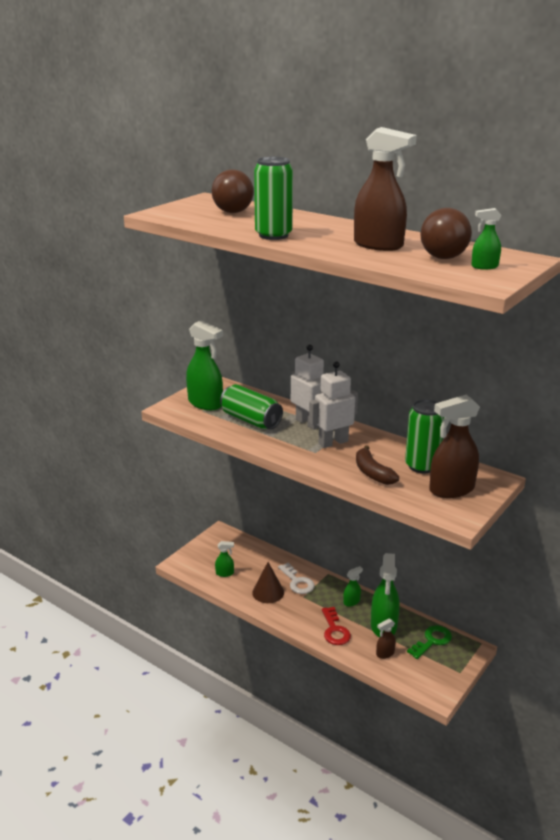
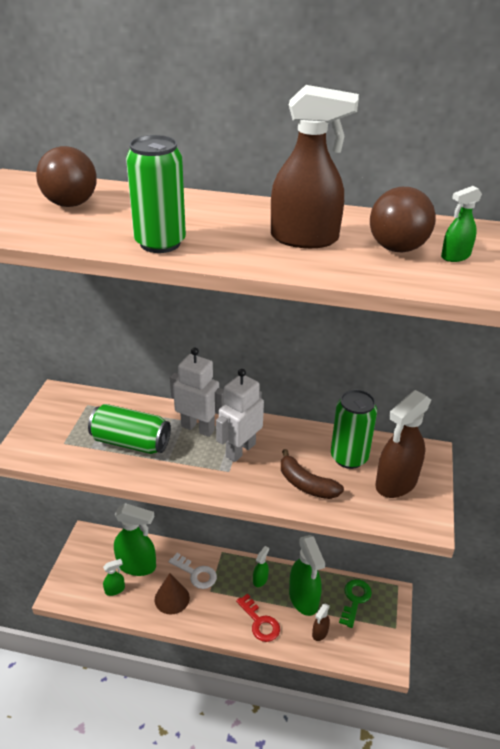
camera: 25 degrees left, 10 degrees up
green spray bottle [186,320,223,410] -> green spray bottle moved to [114,503,156,576]

